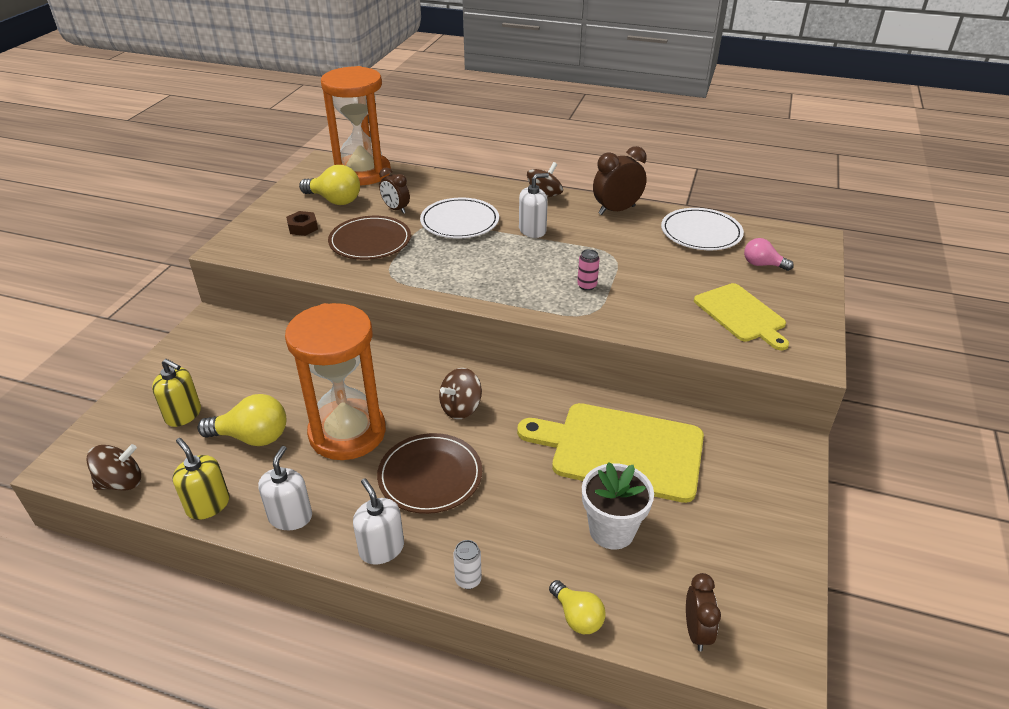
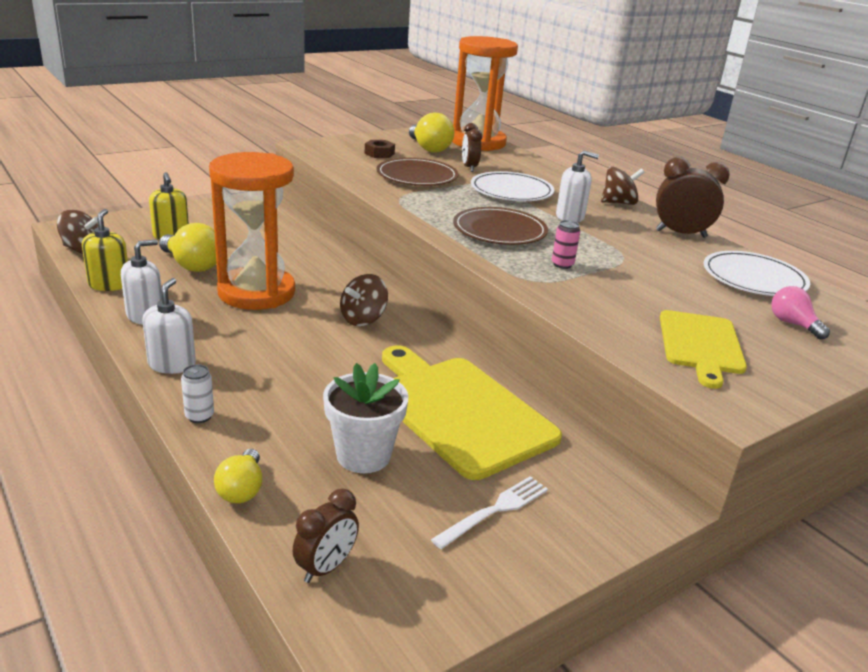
camera: 35 degrees right, 10 degrees down
brown plate [377,433,482,514] -> brown plate moved to [453,207,548,245]
brown spinning top [439,368,482,419] -> brown spinning top turned 45 degrees counterclockwise [340,274,388,326]
none -> white fork [431,476,548,549]

